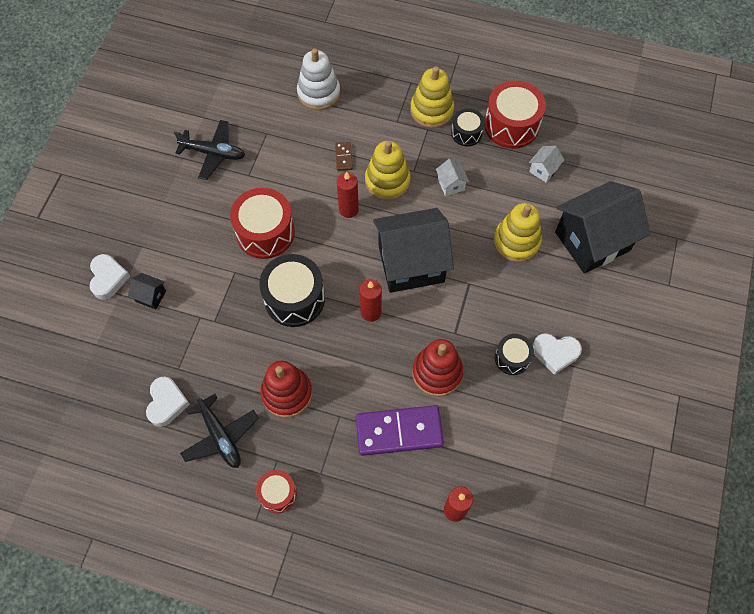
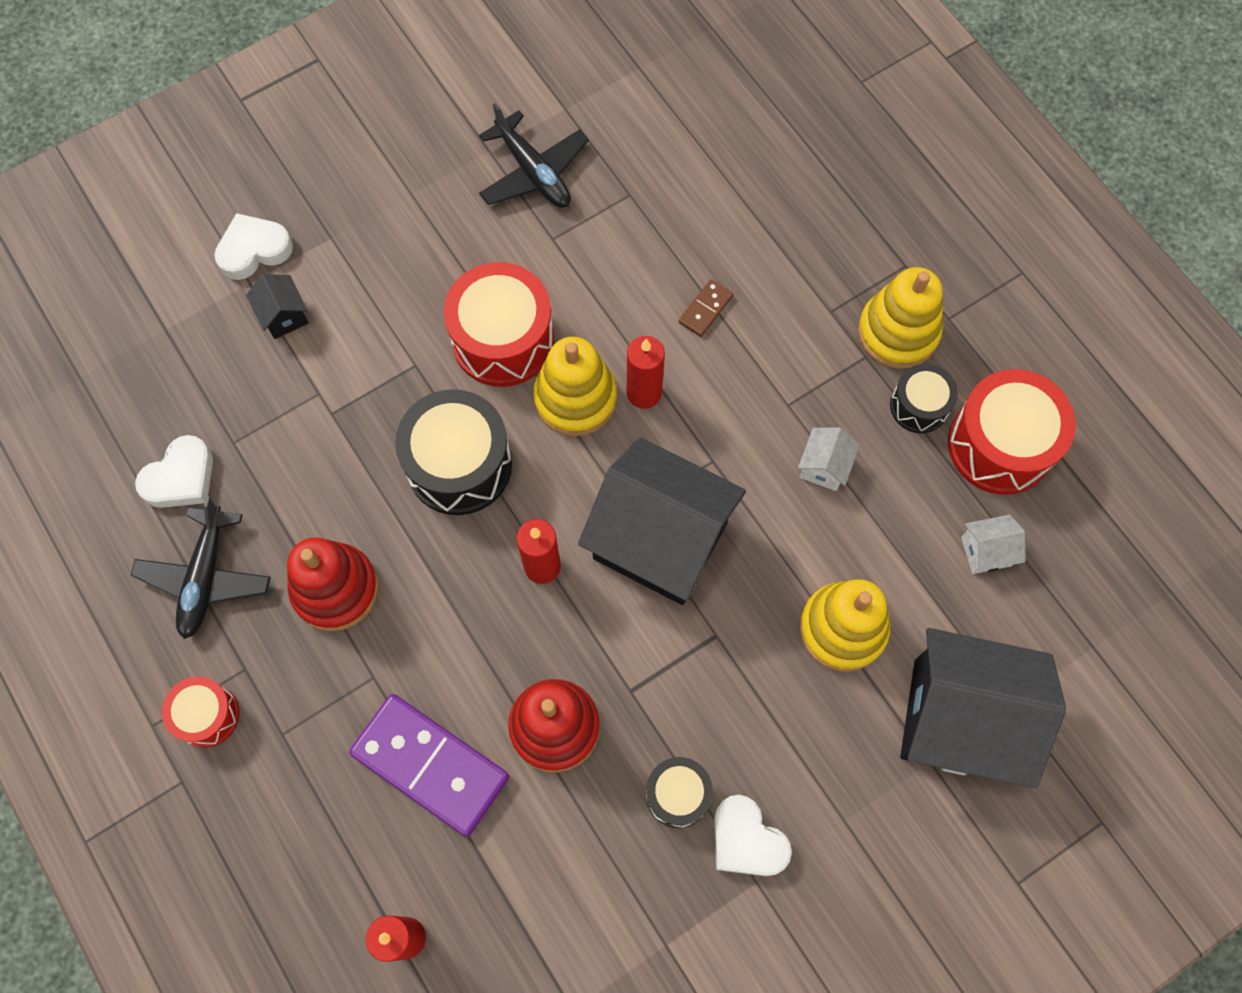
camera: 40 degrees right, 5 degrees up
white heart [89,254,130,300] -> white heart turned 150 degrees counterclockwise [214,213,293,280]
white stacking toy [297,48,340,110] -> none
yellow stacking toy [365,141,410,200] -> yellow stacking toy moved to [533,337,617,436]

